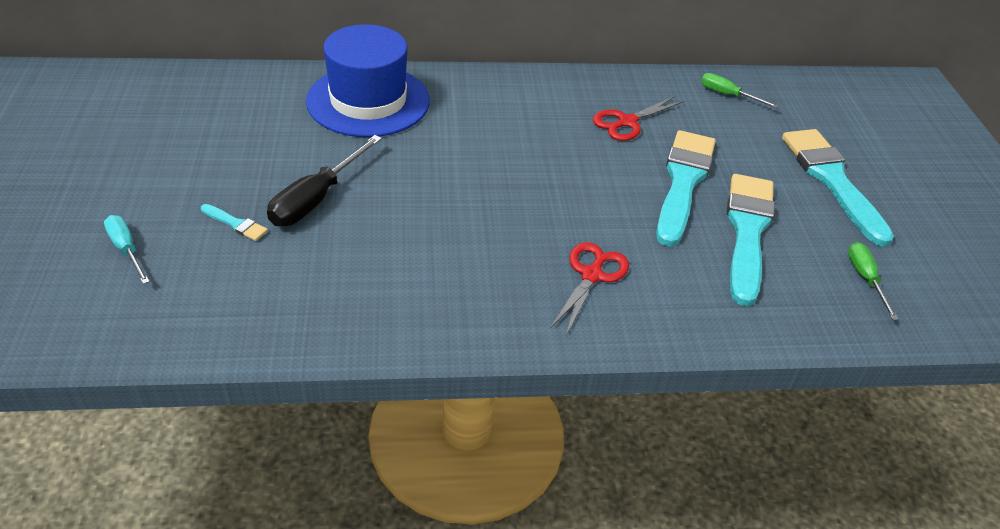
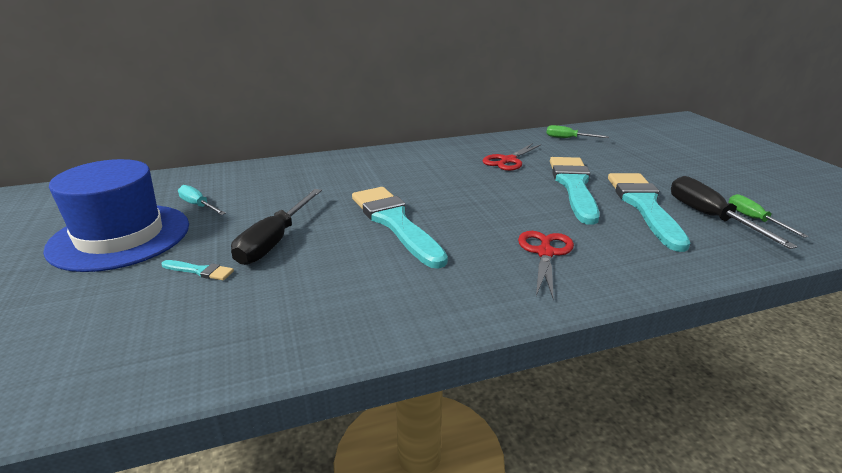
camera: 10 degrees left, 15 degrees down
turquoise screwdriver [104,215,150,284] -> turquoise screwdriver moved to [178,185,226,215]
blue hat [306,24,430,137] -> blue hat moved to [43,159,189,272]
turquoise brush [782,129,894,247] -> turquoise brush moved to [352,187,448,269]
none -> black screwdriver [671,176,798,249]

